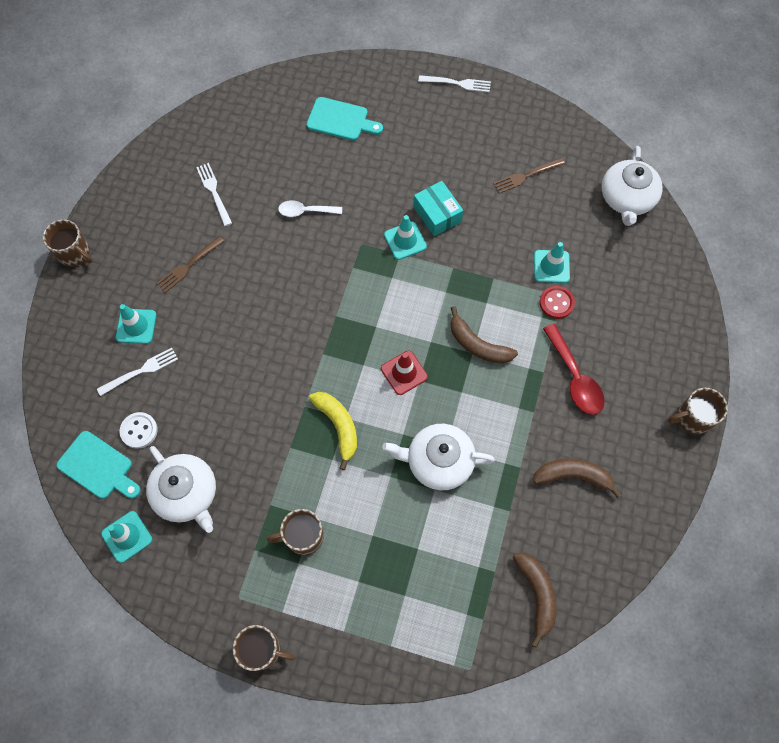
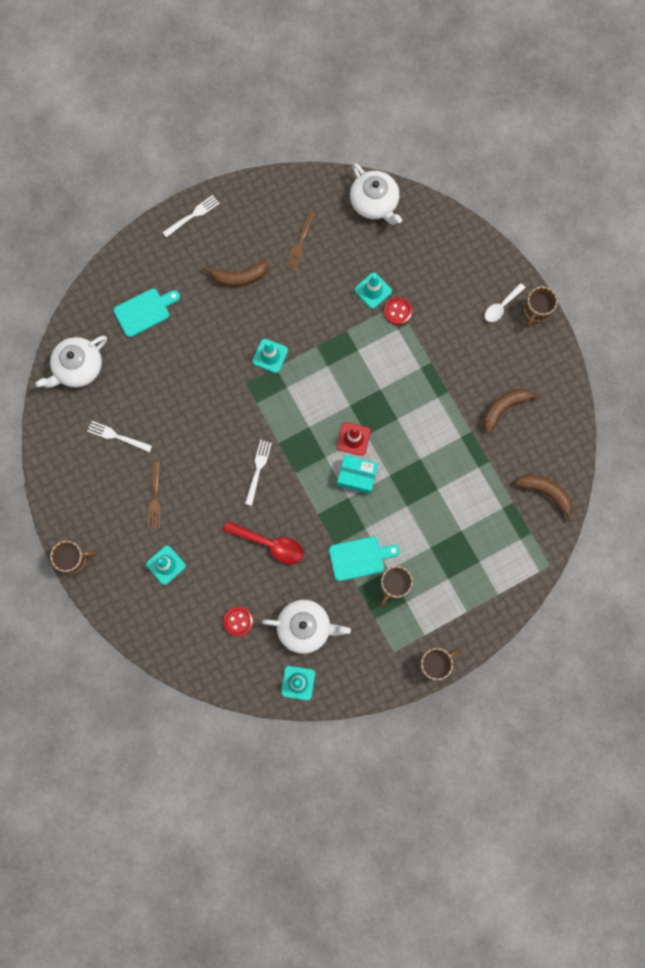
camera: 45 degrees left, 10 degrees up
turquoise cutting board [57,431,141,499] -> turquoise cutting board moved to [329,537,400,581]
white fork [97,348,178,396] -> white fork moved to [245,440,272,506]
white button [120,412,158,449] -> red button [223,607,253,636]
white spoon [278,200,342,217] -> white spoon moved to [485,283,526,322]
yellow banana [309,392,357,470] -> none
white teapot [382,424,495,490] -> white teapot moved to [35,336,107,388]
turquoise box [413,181,463,236] -> turquoise box moved to [337,455,378,494]
brown banana [450,306,518,364] -> brown banana moved to [204,260,269,286]
red spoon [543,324,605,415] -> red spoon moved to [223,521,304,564]

